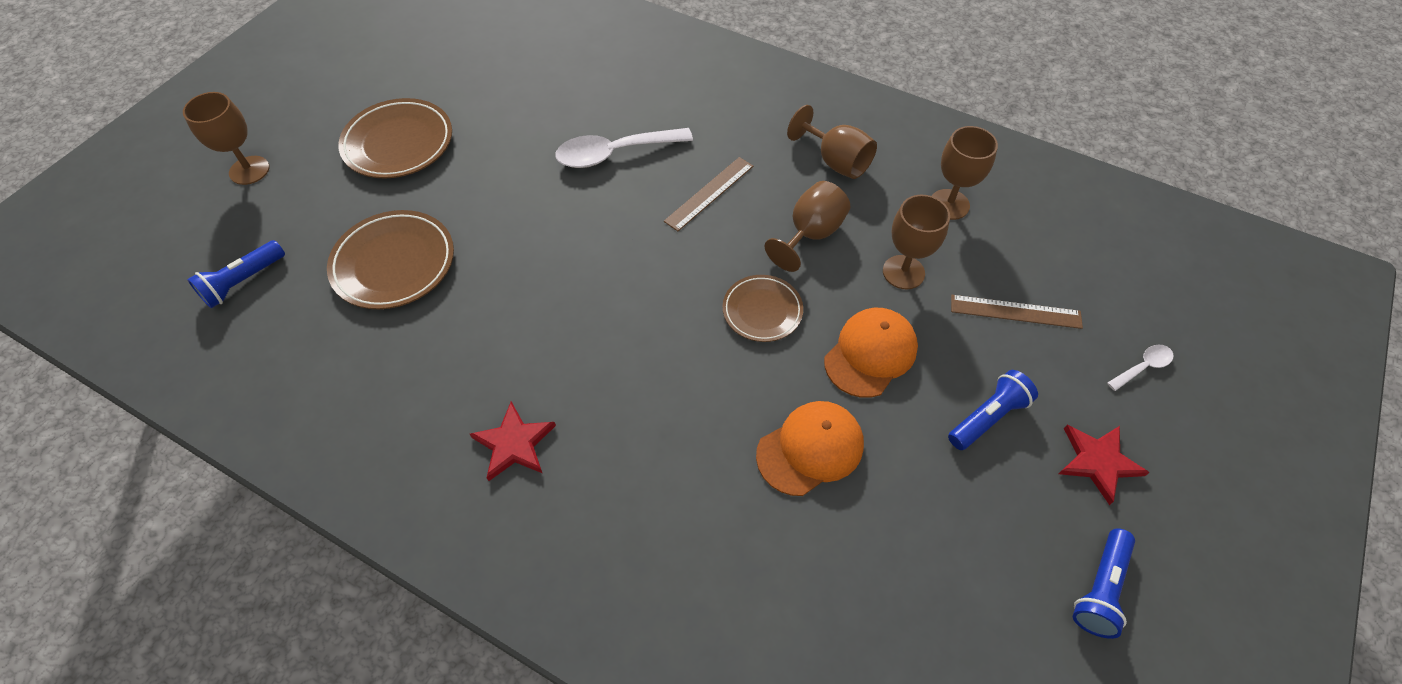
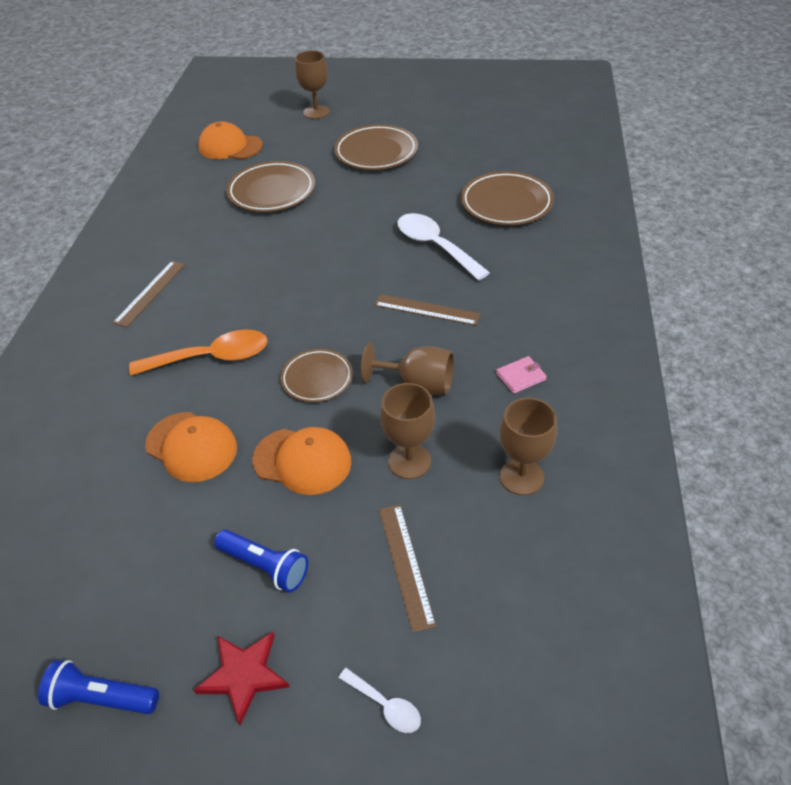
camera: 70 degrees right, 10 degrees down
blue flashlight [187,240,285,308] -> orange cap [198,121,263,159]
red star [470,401,556,481] -> brown ruler [113,261,185,327]
brown goblet [787,105,877,179] -> pink wallet [496,356,547,394]
none -> orange spoon [129,329,268,376]
none -> brown plate [461,171,554,225]

